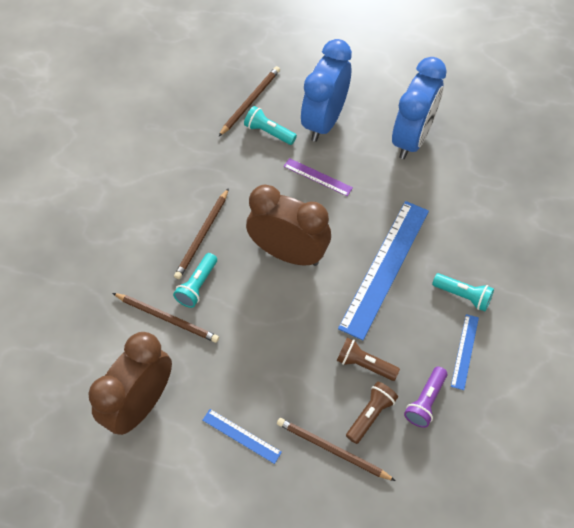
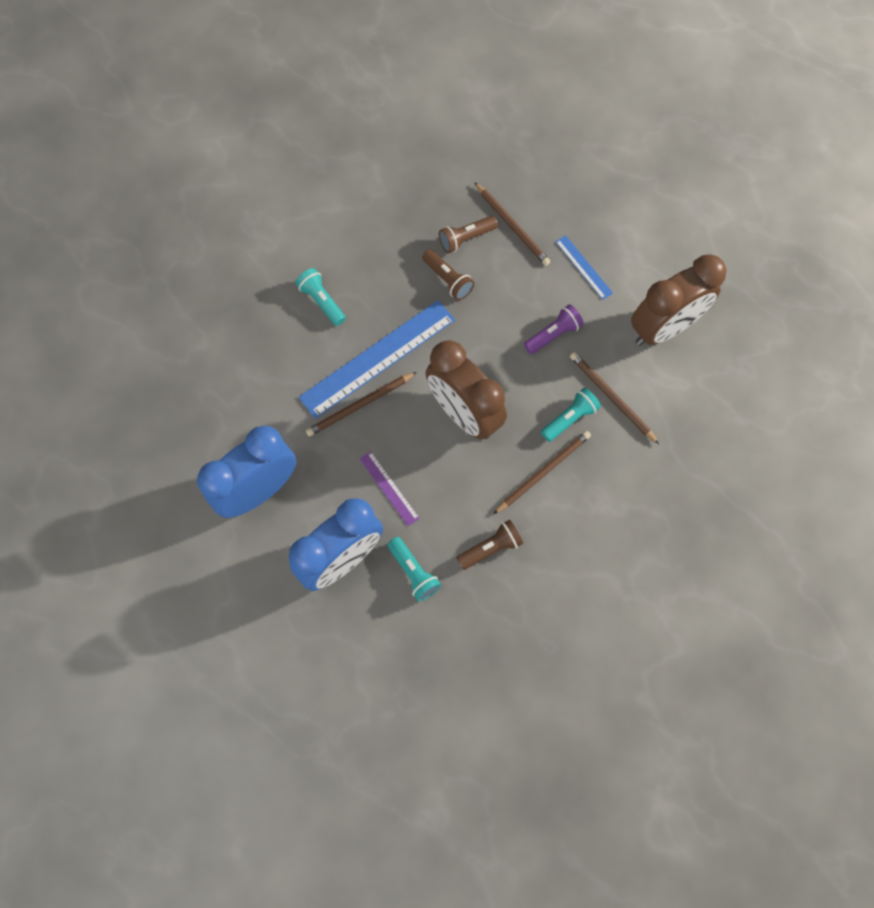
camera: 155 degrees left, 10 degrees up
brown pencil [219,66,280,136] -> brown pencil moved to [306,372,417,436]
purple flashlight [404,367,447,428] -> purple flashlight moved to [524,304,584,354]
blue ruler [451,314,479,390] -> none
none -> brown flashlight [456,519,523,570]

